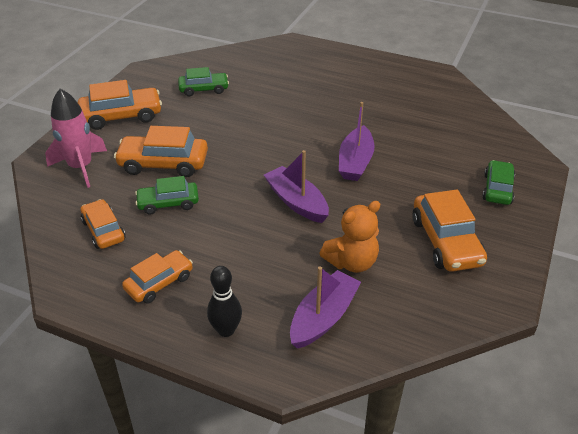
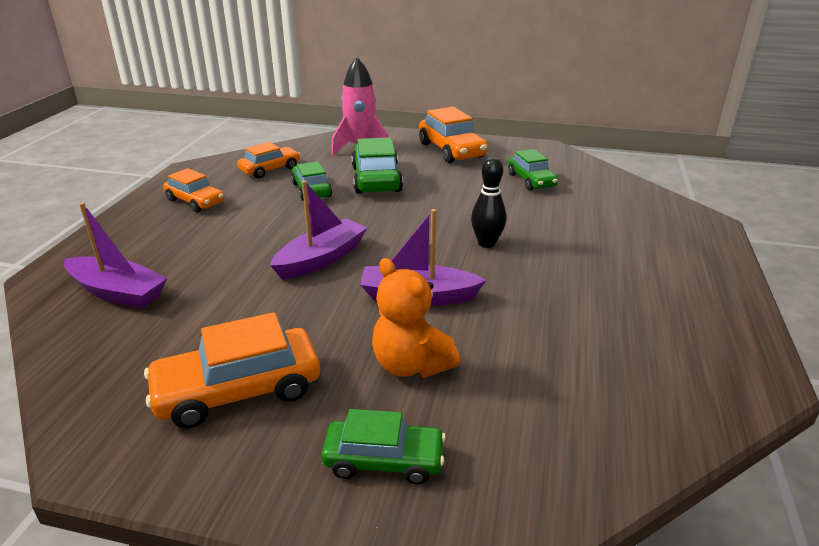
camera: 80 degrees right, 10 degrees down
orange car [114,126,208,177] -> green car [352,137,403,194]
black bowling pin [207,266,242,337] -> black bowling pin moved to [471,157,506,248]
orange teddy bear [319,201,380,273] -> orange teddy bear moved to [372,258,460,378]

